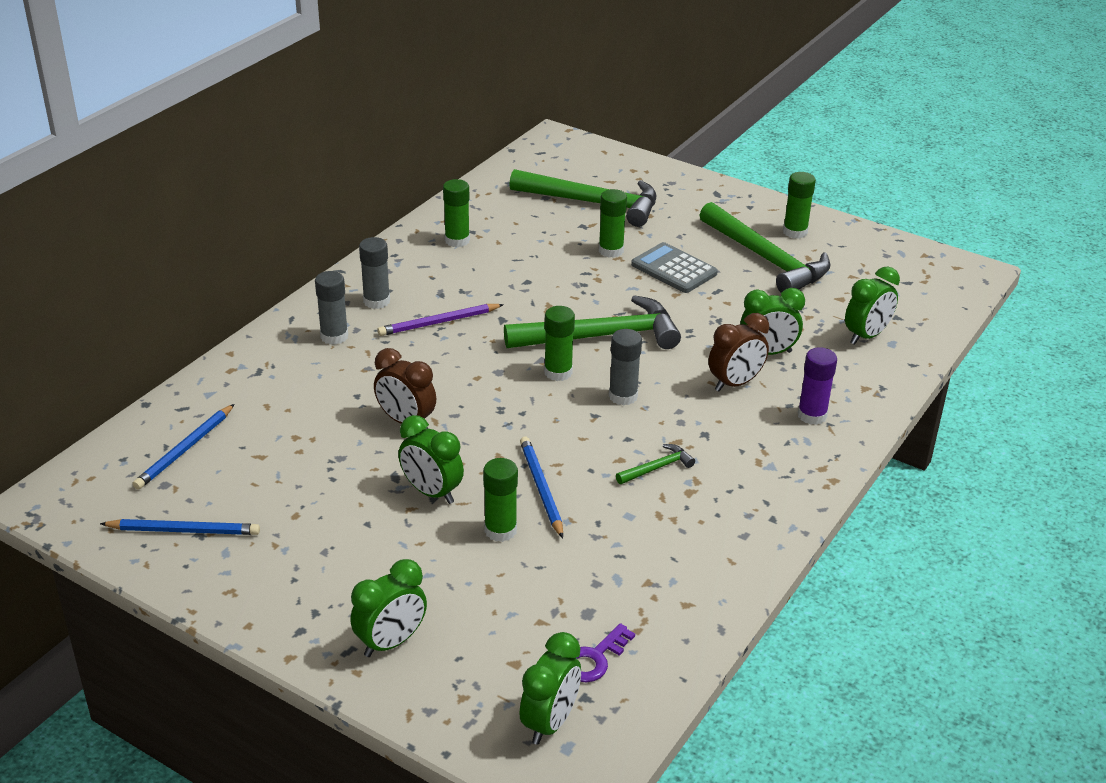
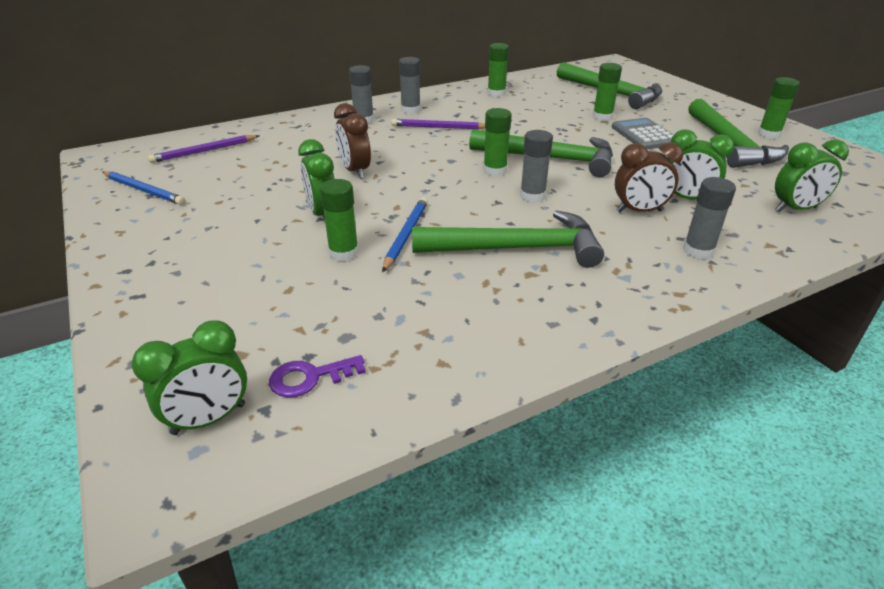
camera: 30 degrees right, 0 degrees up
blue pencil [133,404,234,490] -> purple pencil [148,135,259,163]
green clock [350,559,427,657] -> none
green hammer [616,444,695,484] -> green hammer [412,210,604,268], size x2.35
purple glue stick [798,347,837,425] -> grey glue stick [683,177,736,259]

